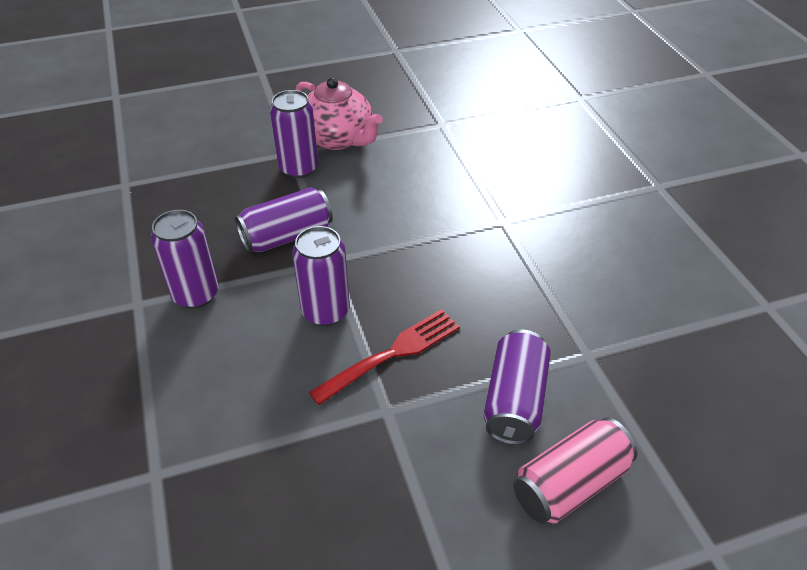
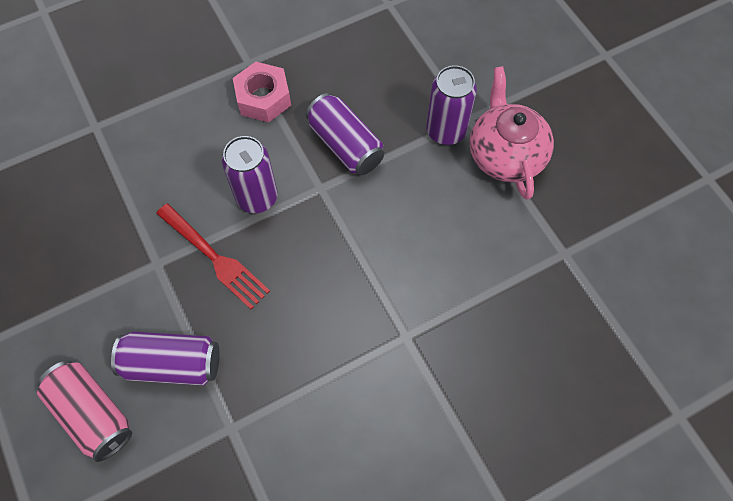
camera: 80 degrees right, 20 degrees up
purple can [151,210,219,309] -> pink nut [233,62,291,122]
pink teapot [296,77,383,150] -> pink teapot turned 135 degrees clockwise [470,66,554,200]

